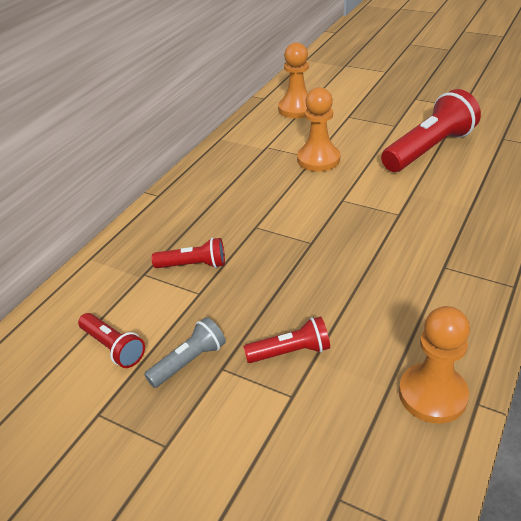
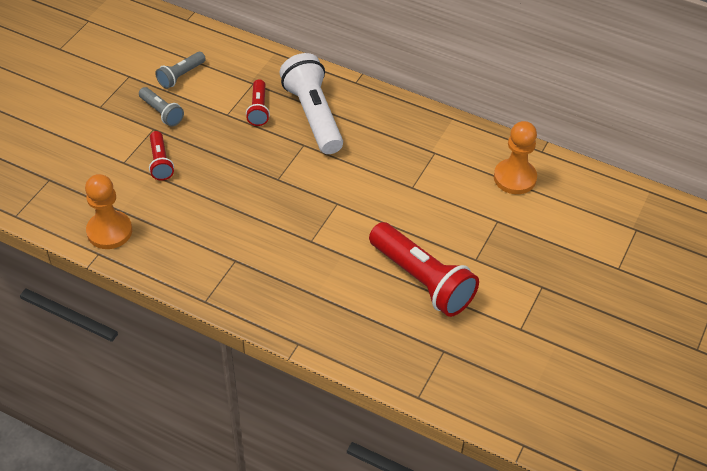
camera: 85 degrees right, 10 degrees up
red flashlight [78,313,145,368] -> grey flashlight [155,52,206,89]
orange pawn [297,87,340,172] -> none
none -> white flashlight [279,53,343,154]

